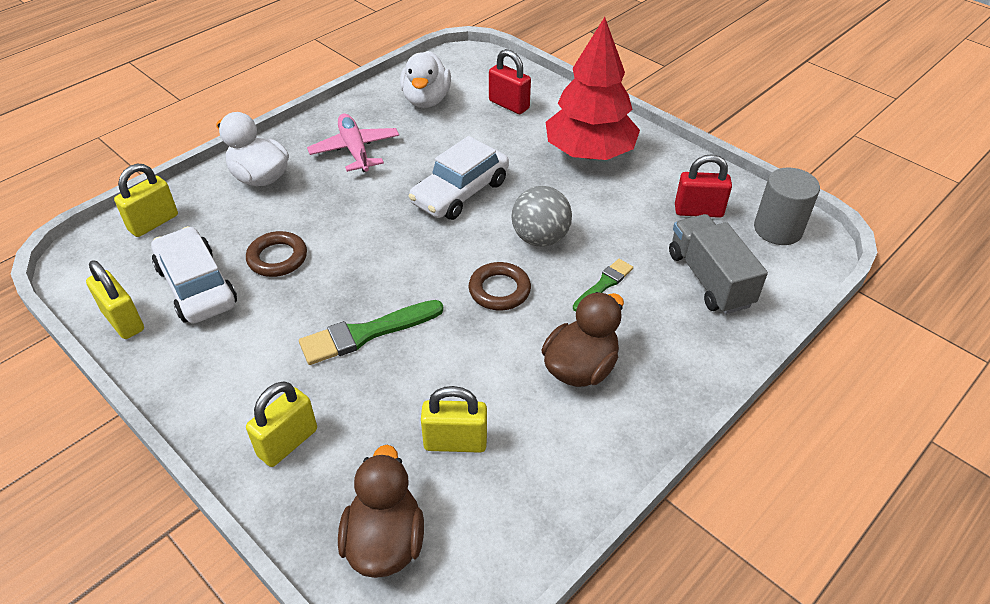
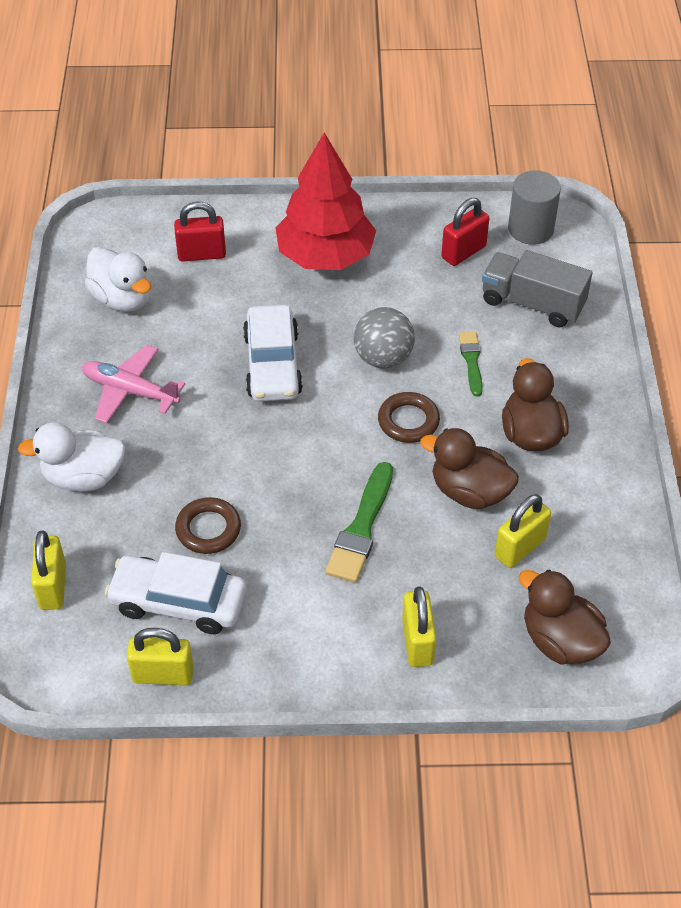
camera: 45 degrees left, 5 degrees up
none -> brown duck [420,428,519,509]

